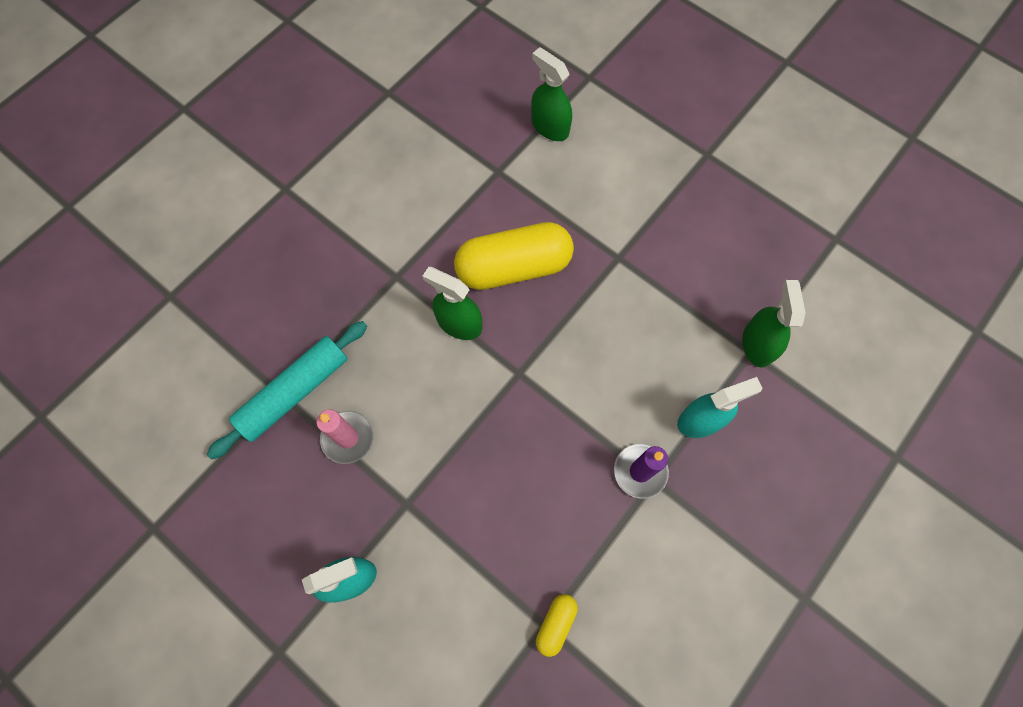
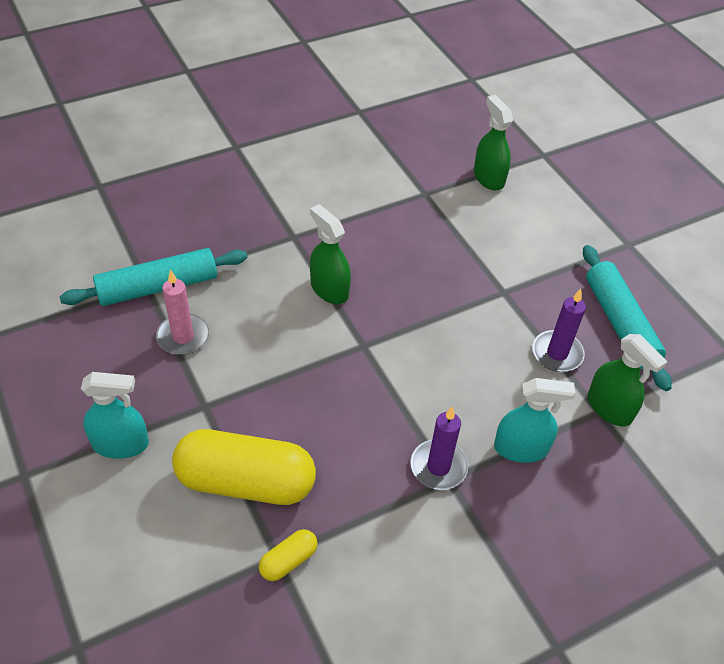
camera: 20 degrees right, 20 degrees down
yellow capsule [454,222,574,290] -> yellow capsule moved to [172,429,316,505]
green spray bottle [742,280,806,368] -> green spray bottle turned 120 degrees clockwise [588,334,667,427]
none -> purple candle [533,289,586,372]
none -> turquoise rolling pin [583,245,672,391]

